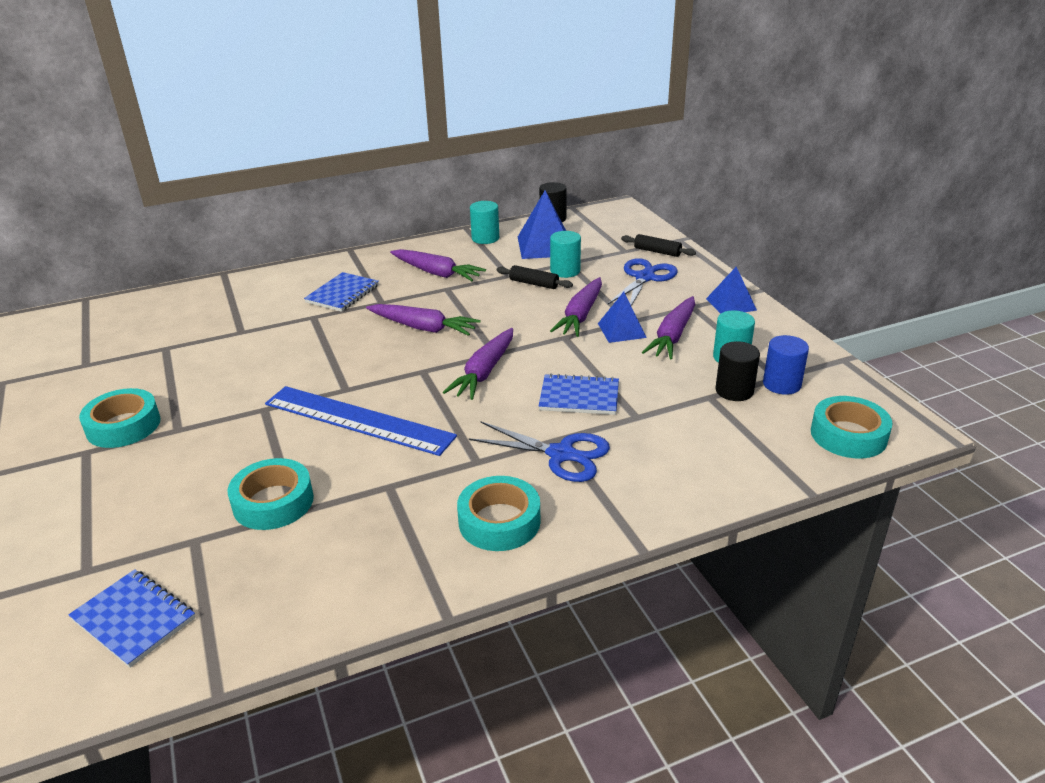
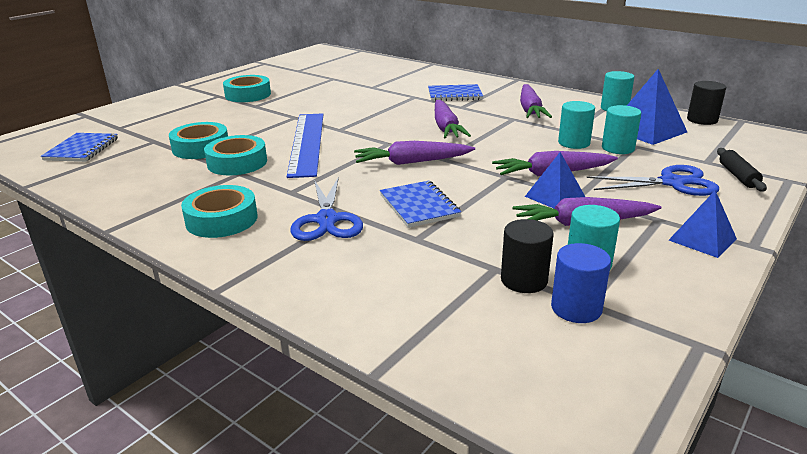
camera: 60 degrees right, 5 degrees down
black rolling pin [497,265,573,289] -> turquoise cylinder [558,101,595,149]
turquoise tape [811,396,893,458] -> turquoise tape moved to [204,135,267,175]

